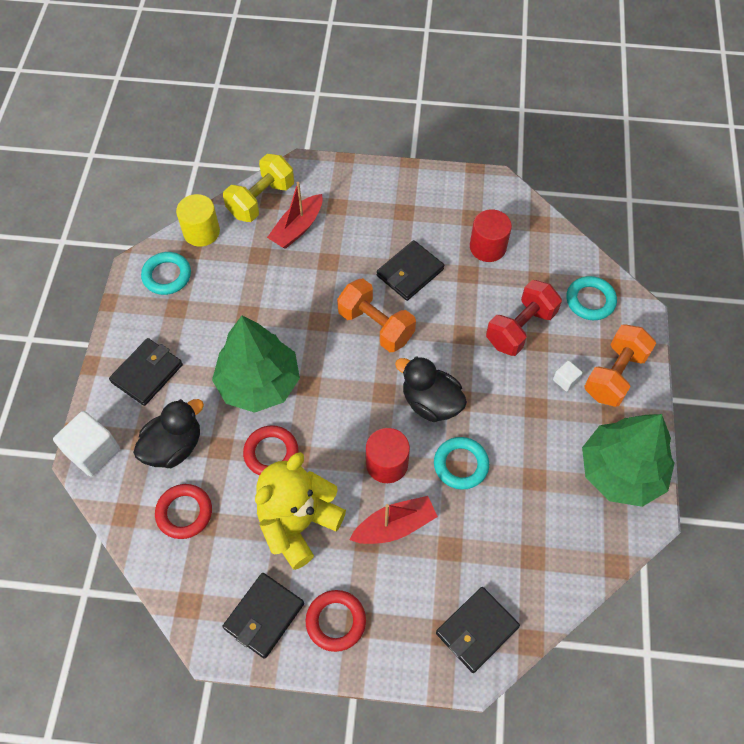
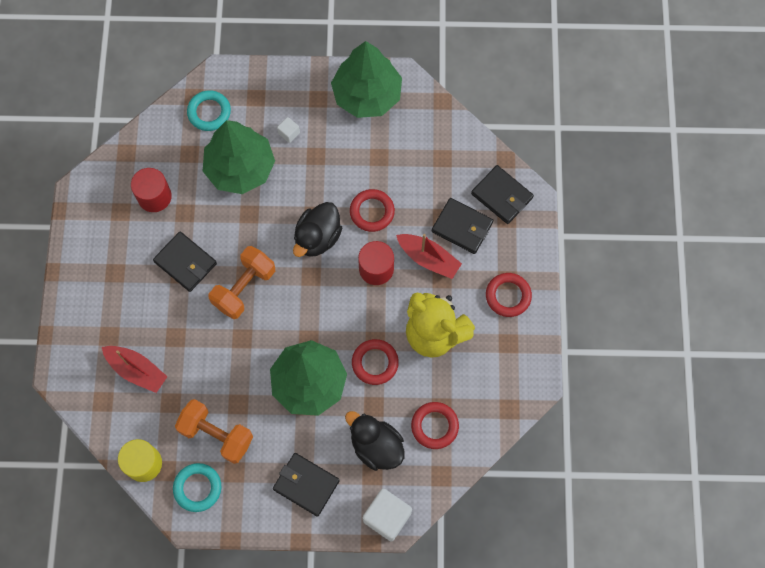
camera: 95 degrees left, 10 degrees up
black wallet [222,573,304,659] -> black wallet moved to [432,198,493,254]
yellow dumbbell [223,154,294,222] -> none
red boat [350,496,438,544] -> red boat turned 150 degrees clockwise [396,234,462,279]
turquoise ring [434,437,489,490] -> red ring [350,189,395,232]
red dumbbell [486,280,562,356] -> green tree [203,120,275,194]
orange dumbbell [584,324,656,407] -> orange dumbbell moved to [175,399,253,464]

